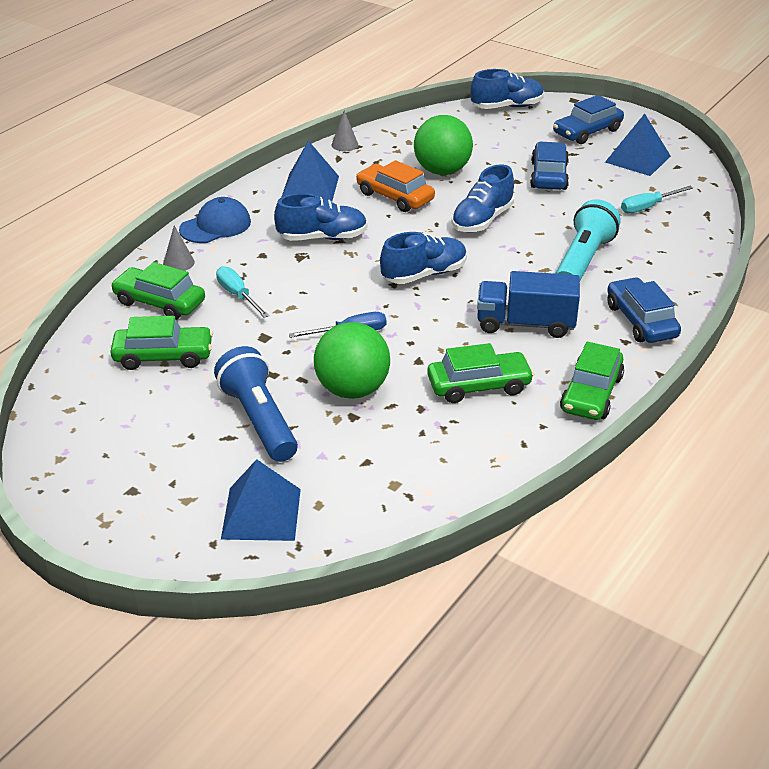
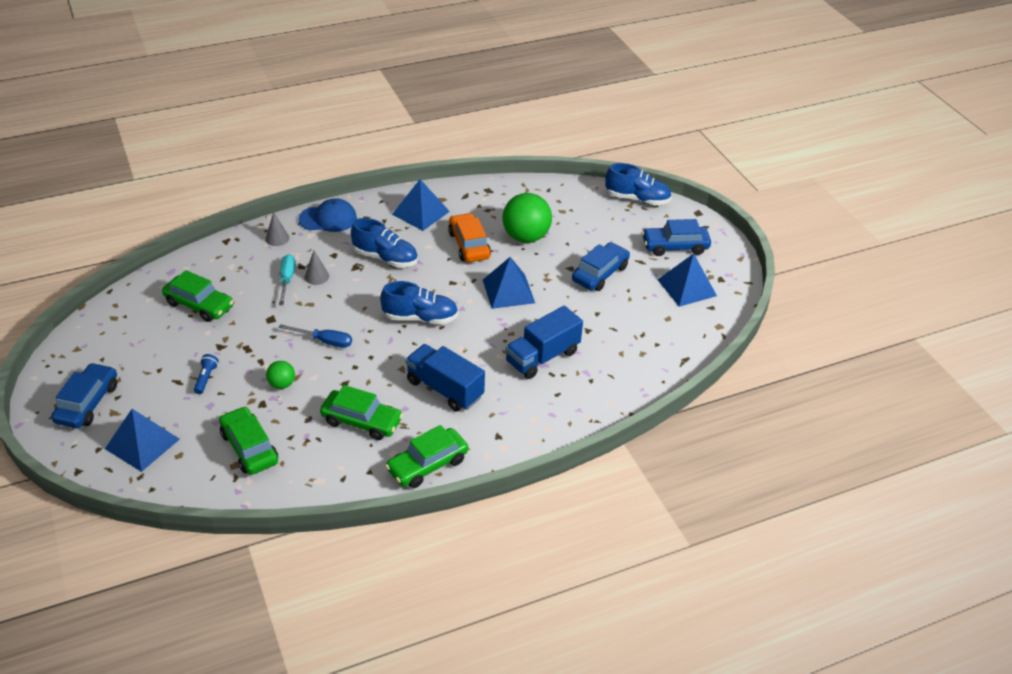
camera: 30 degrees right, 5 degrees up
green car [111,262,205,320] -> green car moved to [219,406,278,475]
blue flashlight [214,346,298,462] -> blue flashlight [194,354,219,394], size x0.44
green ball [314,322,390,399] -> green ball [266,361,295,389], size x0.50
grey cone [332,110,358,151] -> grey cone moved to [304,251,329,285]
blue shoe [451,165,514,232] -> blue pyramid [483,257,535,309]
turquoise flashlight [555,199,621,281] -> blue truck [505,306,583,379]
blue car [607,277,681,343] -> blue car moved to [51,363,117,428]
turquoise screwdriver [621,186,693,213] -> none

